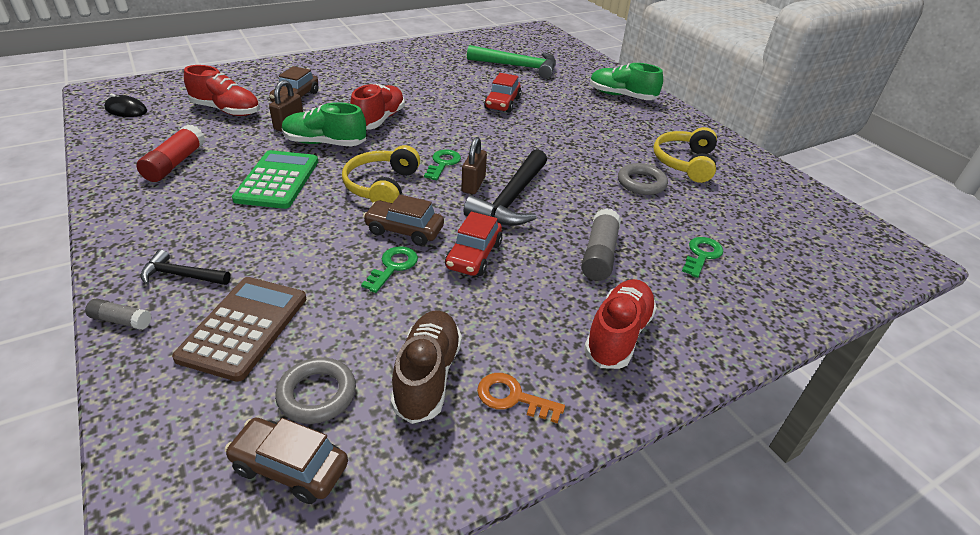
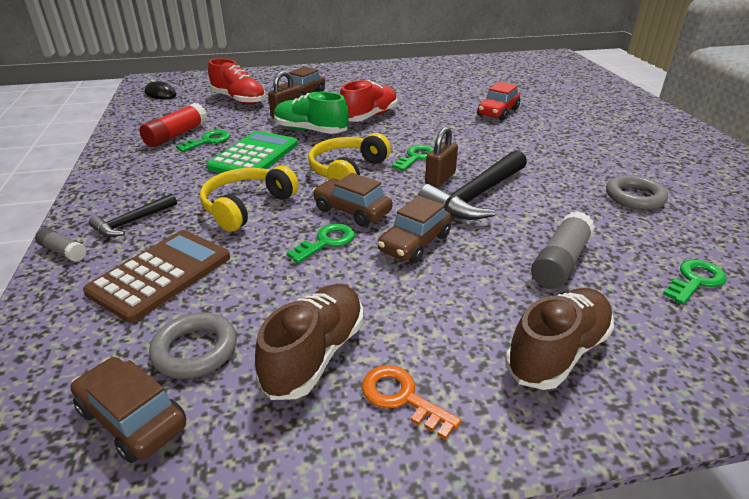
camera: 20 degrees right, 5 degrees down
black hammer [140,250,231,285] -> black hammer turned 75 degrees counterclockwise [89,193,177,237]
red car [445,212,502,276] -> brown car [377,196,452,263]
green hammer [467,45,556,79] -> none
red shoe [584,279,657,369] -> brown shoe [505,288,614,390]
green shoe [590,63,663,100] -> none
yellow headphones [654,127,717,183] -> yellow headphones moved to [200,166,299,232]
none -> green key [176,130,230,152]

